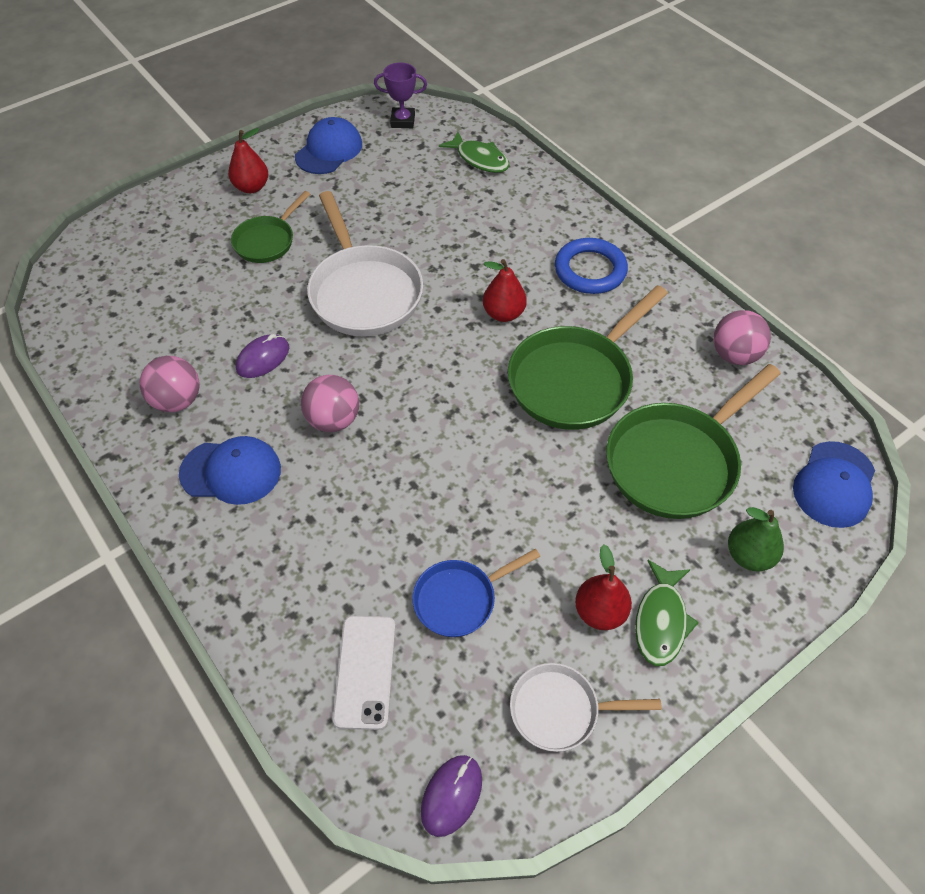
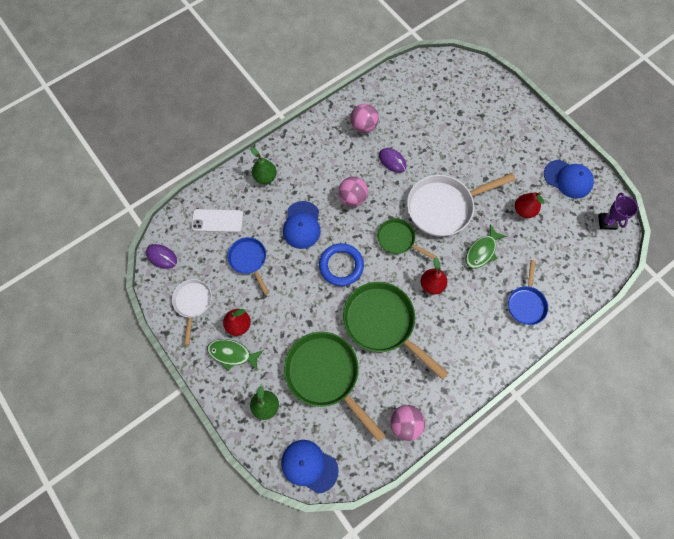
camera: 90 degrees right, 15 degrees up
blue cap [179,436,281,505] -> blue cap moved to [283,201,321,249]
red pear [228,128,268,193] -> red pear moved to [515,192,544,218]
green pan [231,191,310,263] -> green pan moved to [377,218,438,259]
green fish [439,132,509,173] -> green fish moved to [466,224,507,269]
blue ring [555,238,628,294] -> blue ring moved to [319,243,364,286]
none -> green pear [250,147,277,184]
none -> blue pan [508,260,548,325]

